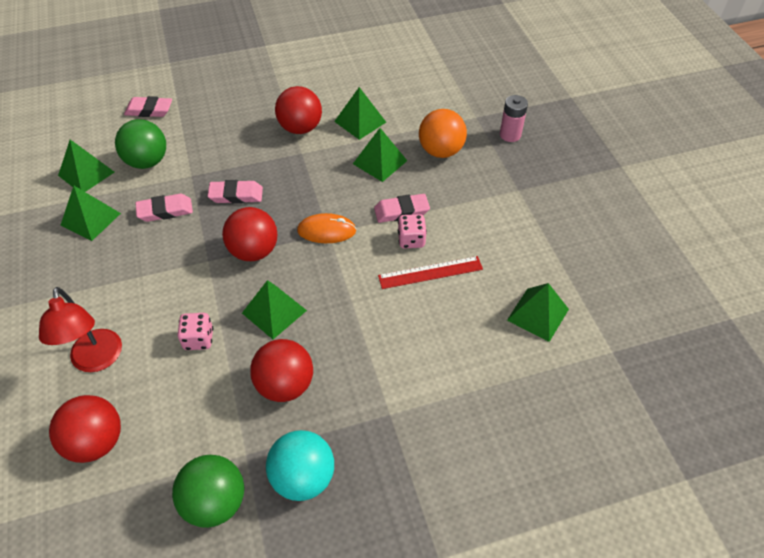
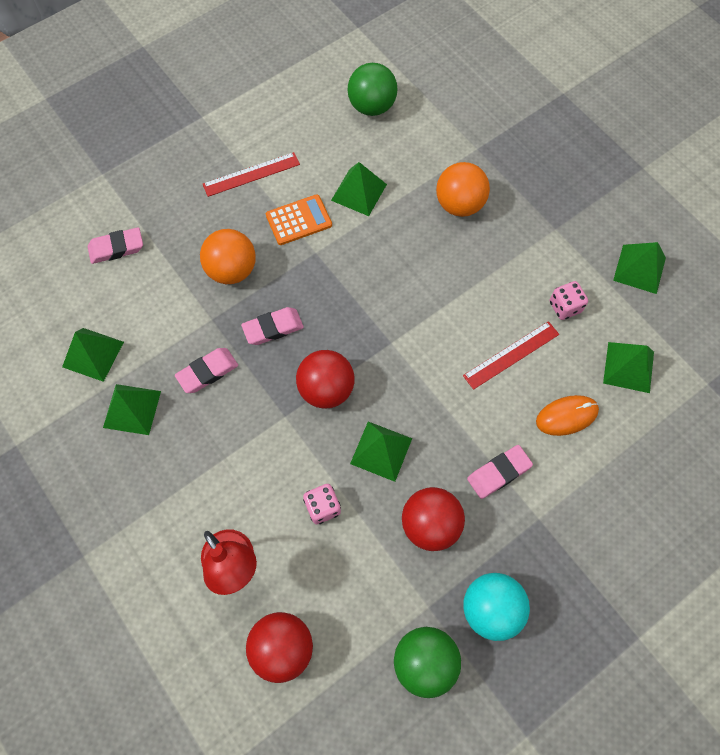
camera: 20 degrees left, 15 degrees up
green ball [115,119,166,169] -> green ball moved to [347,63,398,116]
red ball [275,86,322,134] -> orange calculator [266,194,332,245]
orange mouse [297,213,357,243] -> orange mouse moved to [536,395,599,436]
green pyramid [353,128,407,182] -> green pyramid moved to [613,242,666,294]
pink eraser [374,194,430,223] -> pink eraser moved to [467,445,533,499]
pink dice [398,214,427,248] -> pink dice moved to [550,281,588,320]
pink battery [500,95,528,142] -> none
none -> orange ball [200,229,256,284]
none -> red ruler [203,152,300,197]

